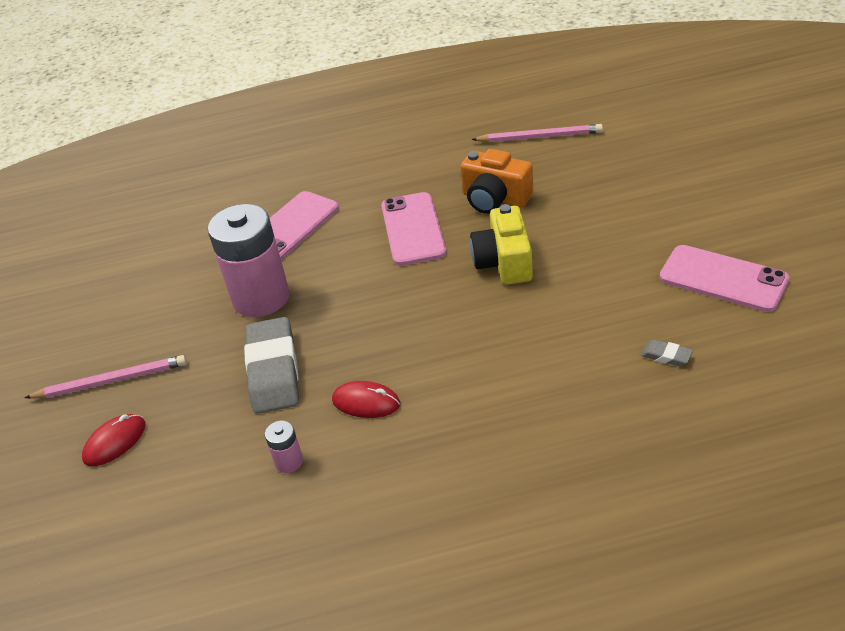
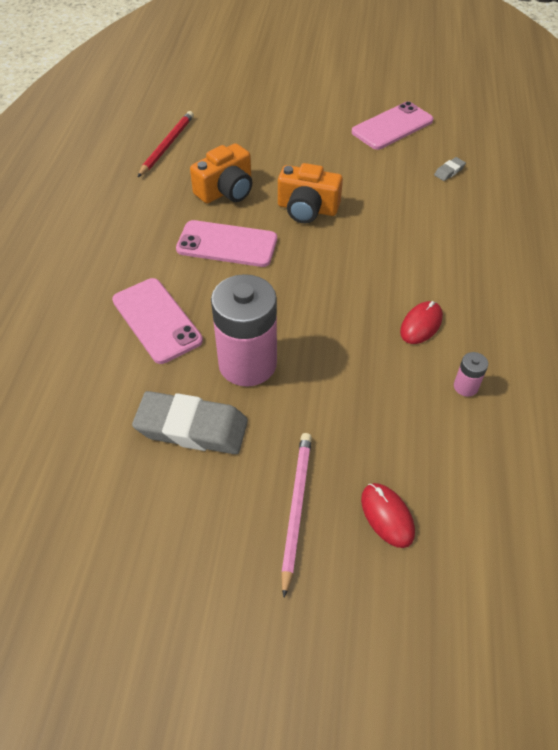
camera: 75 degrees left, 10 degrees up
grey eraser [244,317,299,414] -> grey eraser moved to [132,391,248,454]
yellow camera [470,204,533,285] -> orange camera [278,163,343,223]
pink pencil [471,124,603,142] -> red pencil [138,111,194,177]

